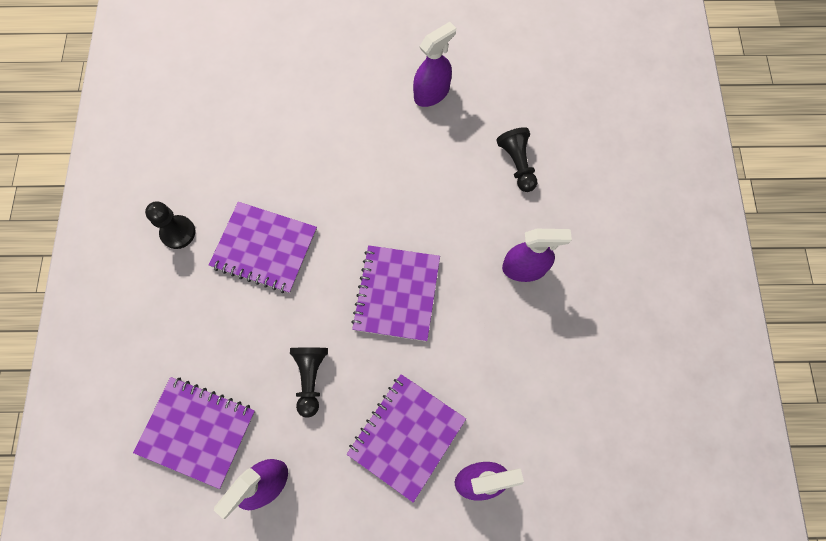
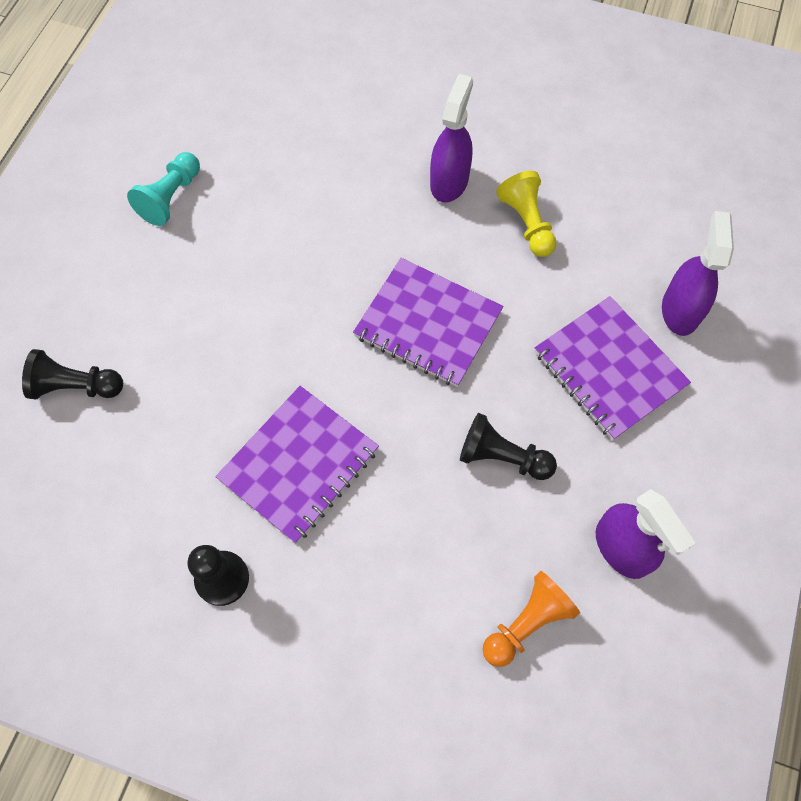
camera: 70 degrees left, 5 degrees down
purple notebook [133,377,255,489] -> orange pawn [482,571,580,667]
purple spray bottle [413,22,456,107] -> turquoise pawn [127,152,200,226]
black pawn [496,127,537,192] -> black pawn moved to [22,349,123,399]
none -> yellow pawn [496,171,557,257]

